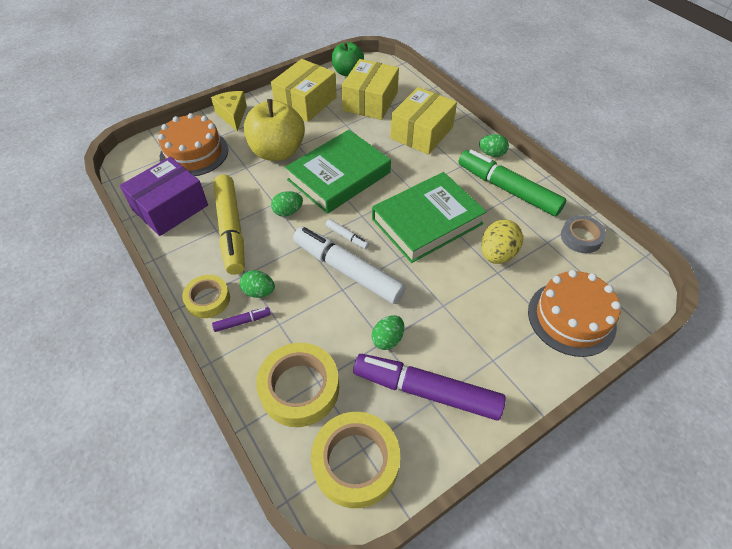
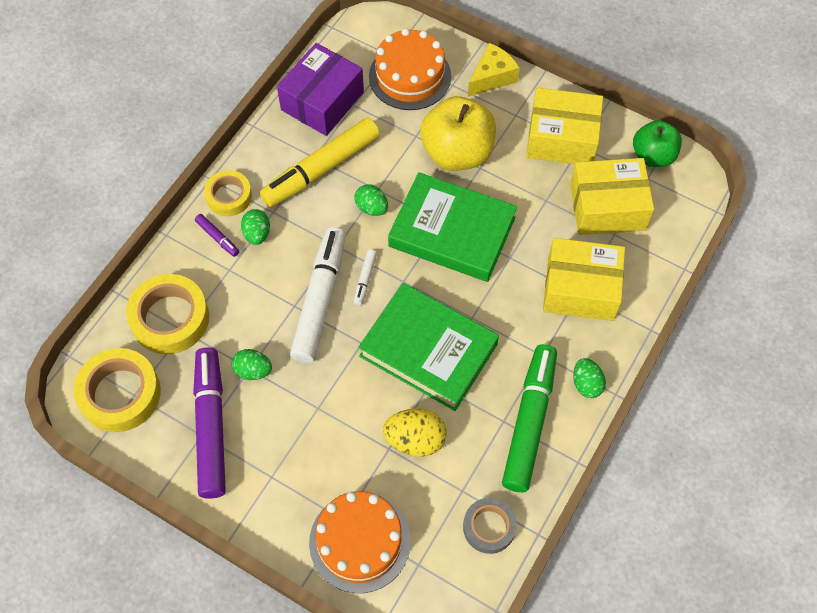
camera: 65 degrees right, 10 degrees up
purple box [120,157,208,236] -> purple box turned 75 degrees counterclockwise [277,43,364,136]

